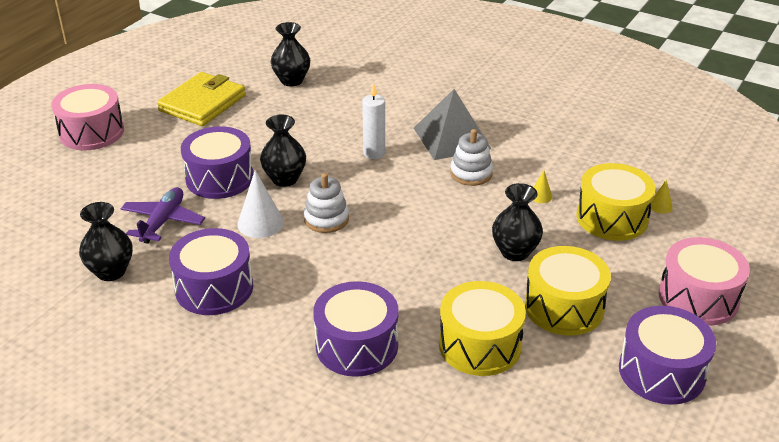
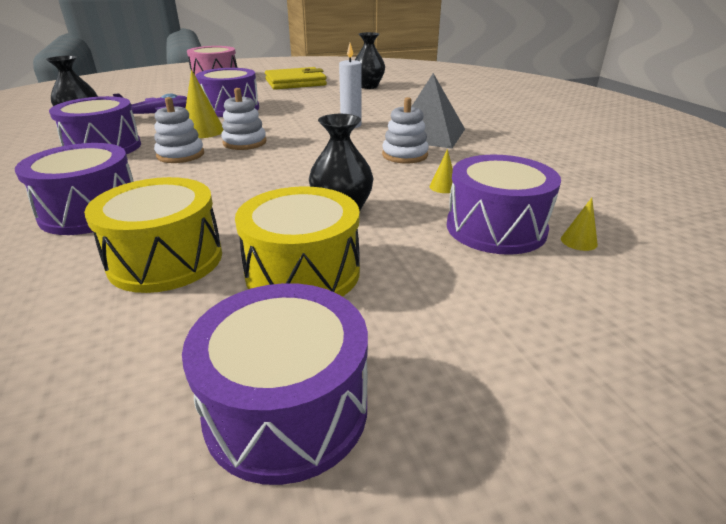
camera: 40 degrees right, 5 degrees down
white cone [237,170,284,238] -> yellow cone [185,70,223,138]
black vase [260,115,306,187] -> none
yellow drum [577,163,656,241] -> purple drum [447,155,561,255]
pink drum [659,237,750,326] -> none
none -> white stacking toy [154,97,204,163]

